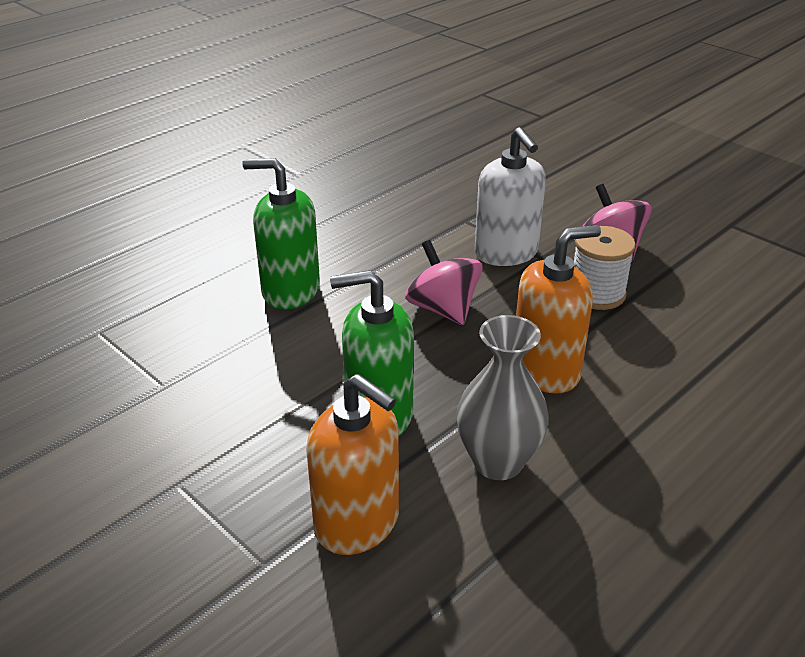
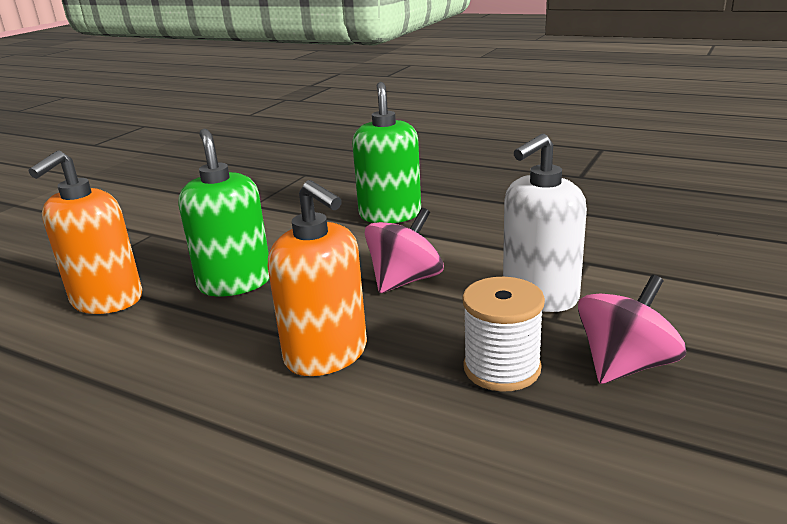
camera: 75 degrees right, 10 degrees down
grey vase [456,315,549,480] -> none

